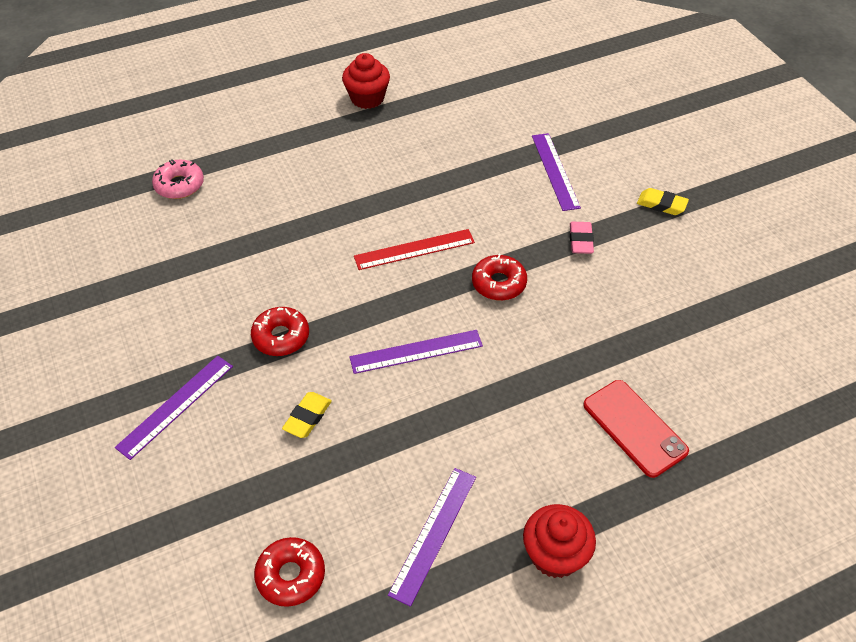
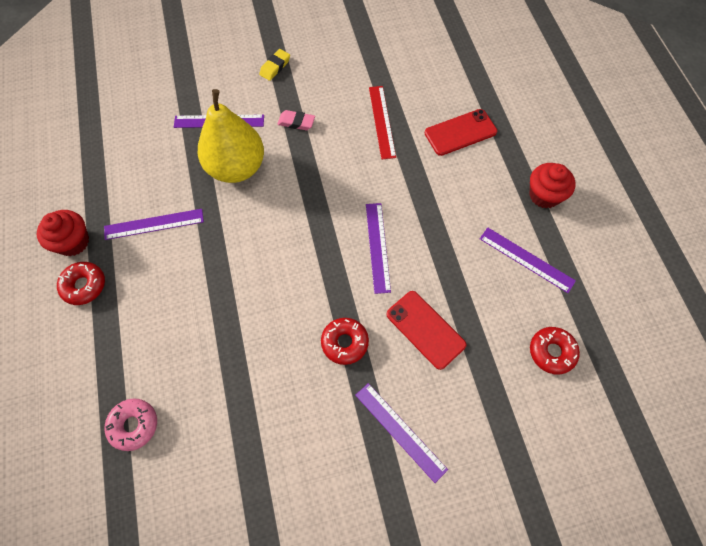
camera: 80 degrees left, 15 degrees up
yellow eraser [282,392,332,438] -> red phone [386,291,467,370]
red ruler [354,229,475,270] -> red ruler moved to [369,86,396,159]
red donut [472,254,527,301] -> red donut moved to [57,262,105,305]
none -> purple ruler [104,209,204,240]
none -> yellow pear [198,89,264,183]

